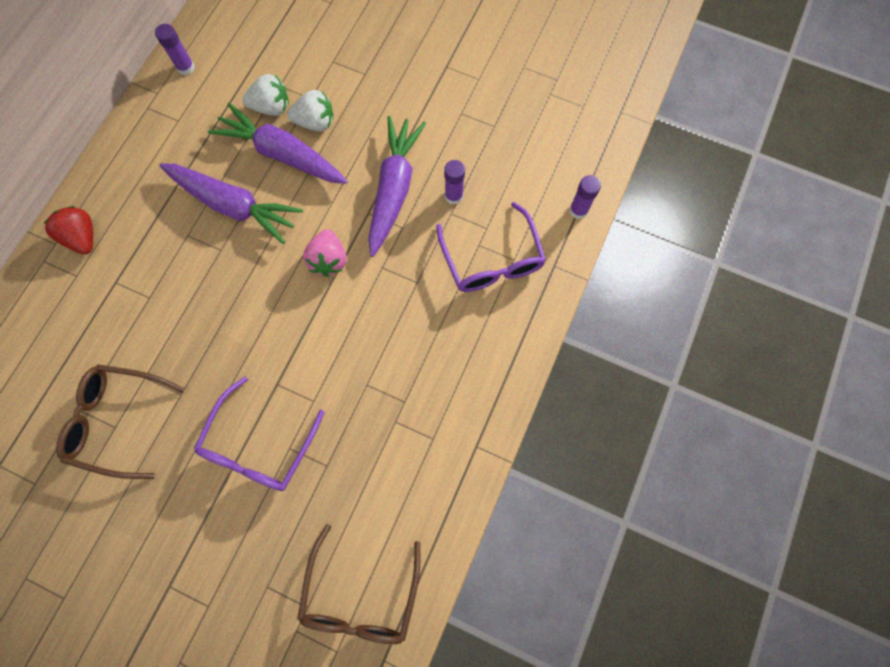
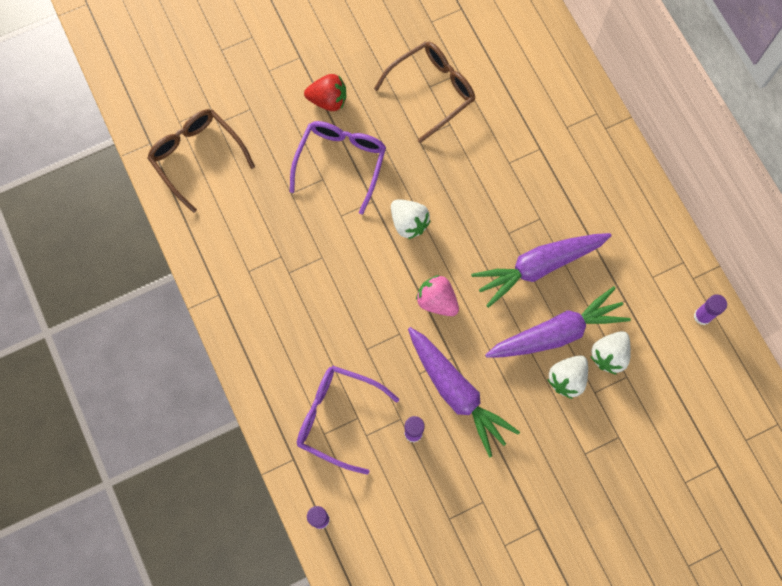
camera: 130 degrees right, 0 degrees up
red strawberry [43,206,93,254] -> red strawberry moved to [304,74,346,111]
purple glasses [194,377,325,491] -> purple glasses turned 45 degrees clockwise [290,121,386,214]
none -> white strawberry [391,200,431,239]

